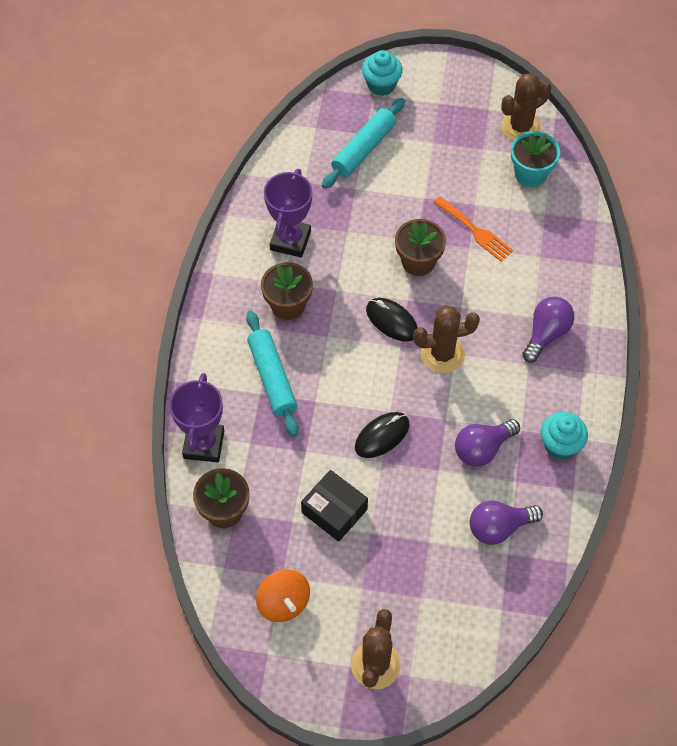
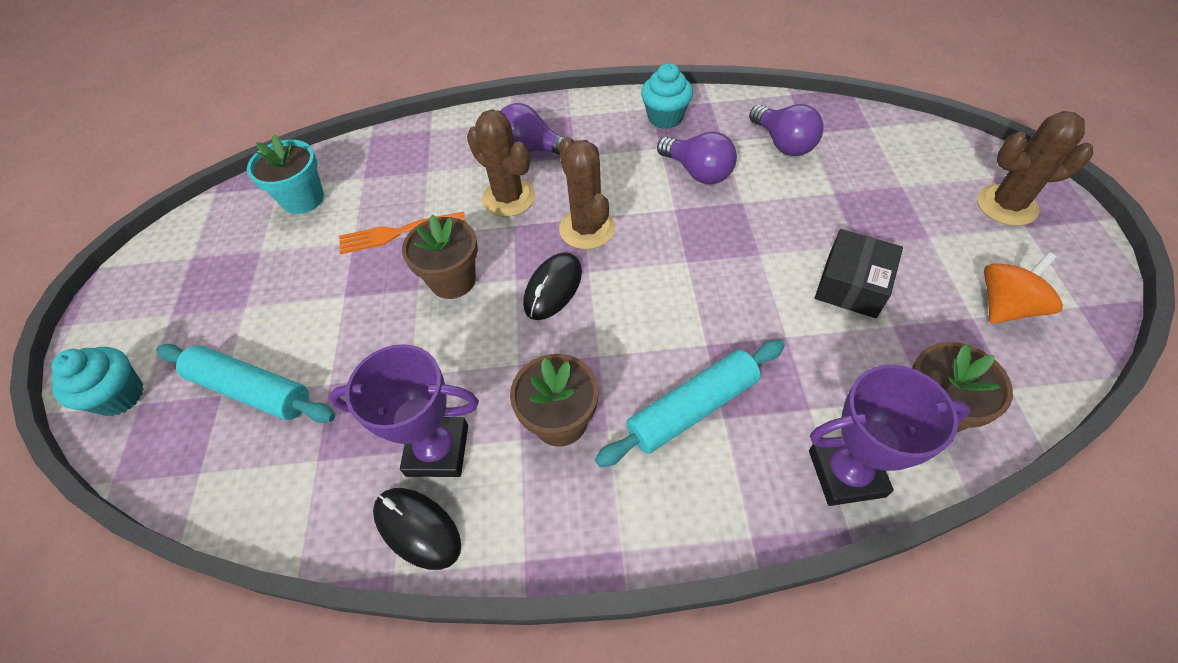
camera: 100 degrees left, 5 degrees down
black mouse [355,412,409,458] -> black mouse moved to [373,488,461,570]
orange fork [433,196,513,262] -> orange fork turned 135 degrees counterclockwise [339,212,466,254]
brown cactus [501,73,551,141] -> brown cactus moved to [467,109,535,217]

